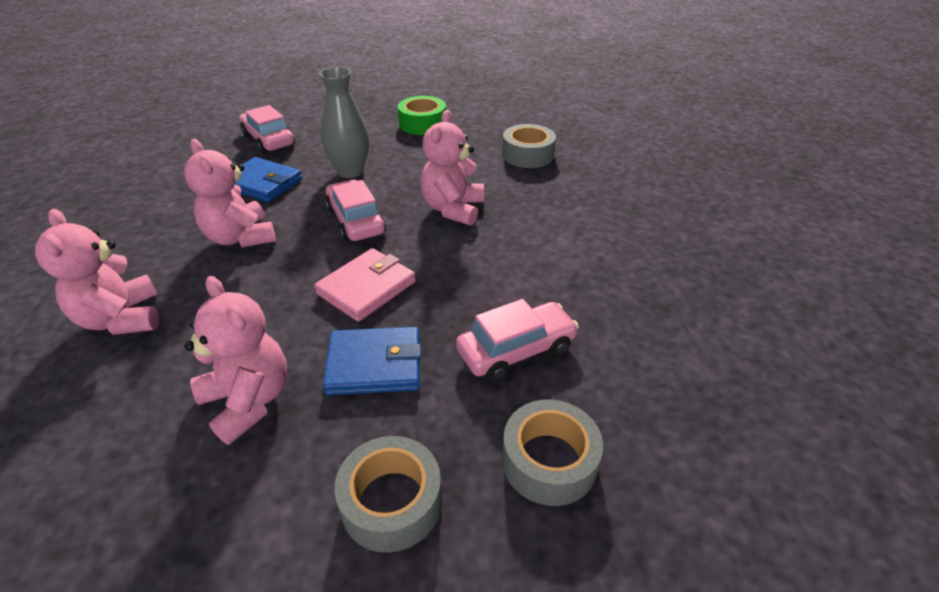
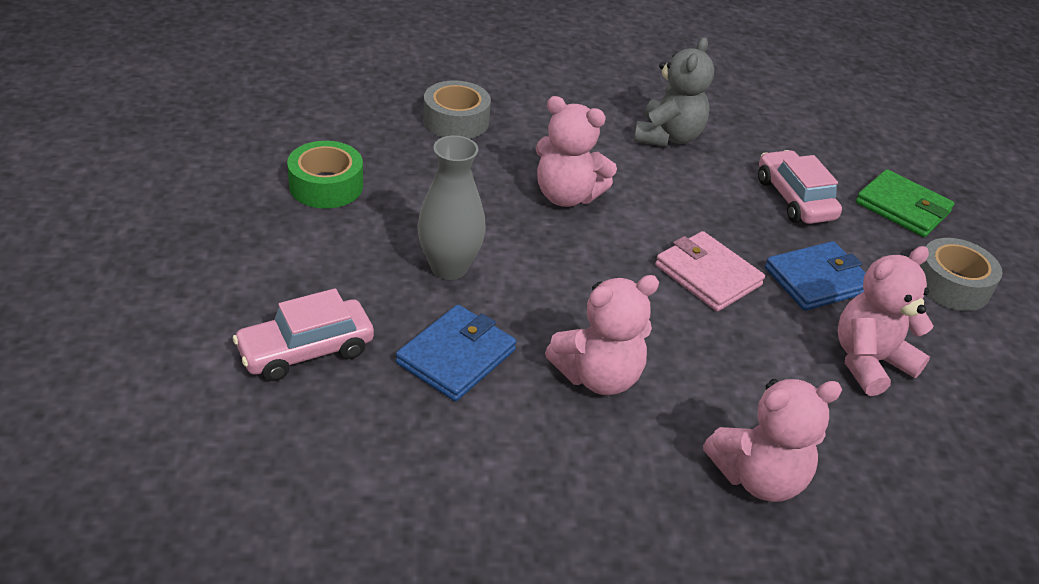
camera: 85 degrees left, 0 degrees up
blue wallet [323,327,422,395] -> blue wallet turned 60 degrees clockwise [765,241,866,311]
pink car [325,180,386,242] -> none
grey tape [502,400,603,506] -> green wallet [856,169,955,237]
none -> grey teddy bear [634,37,714,147]

